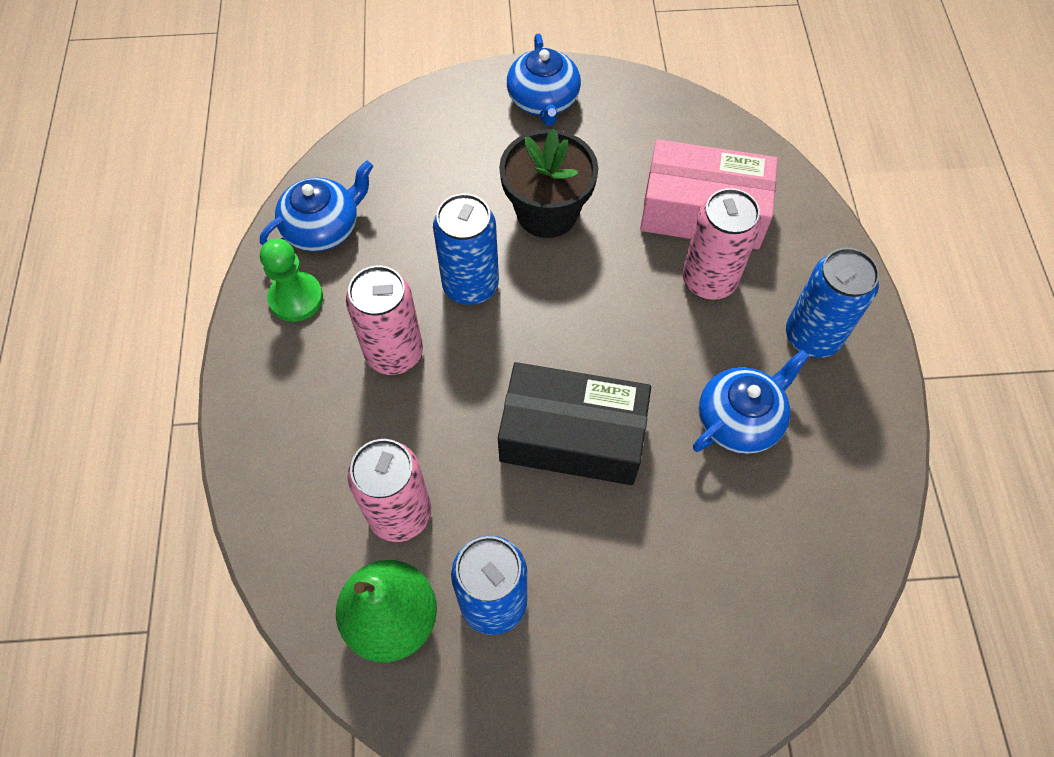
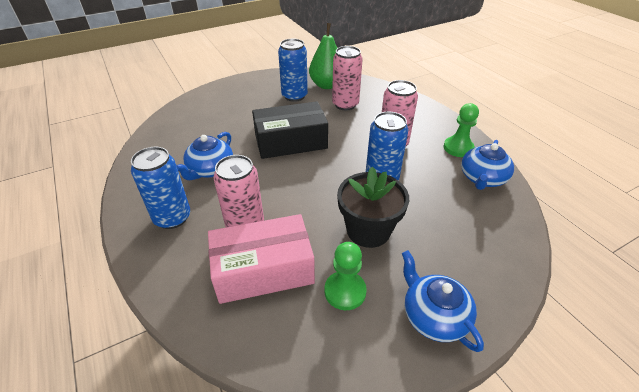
camera: 155 degrees right, 20 degrees down
none -> green pawn [324,242,367,310]

